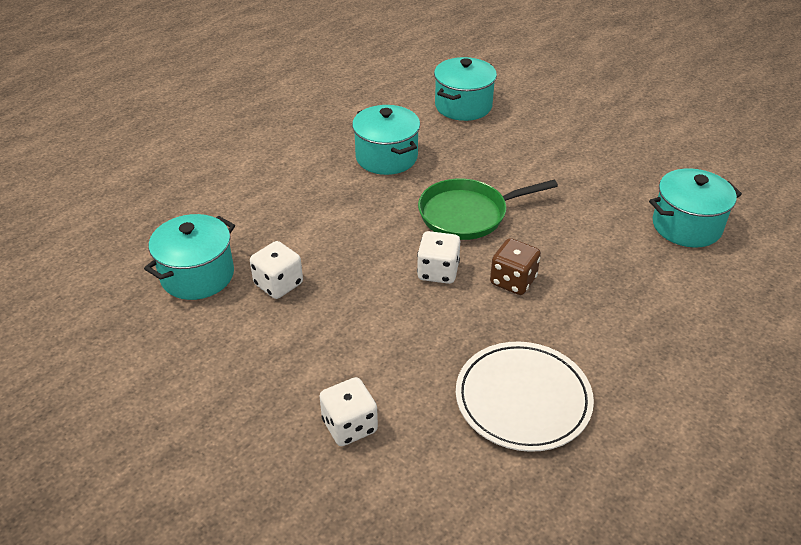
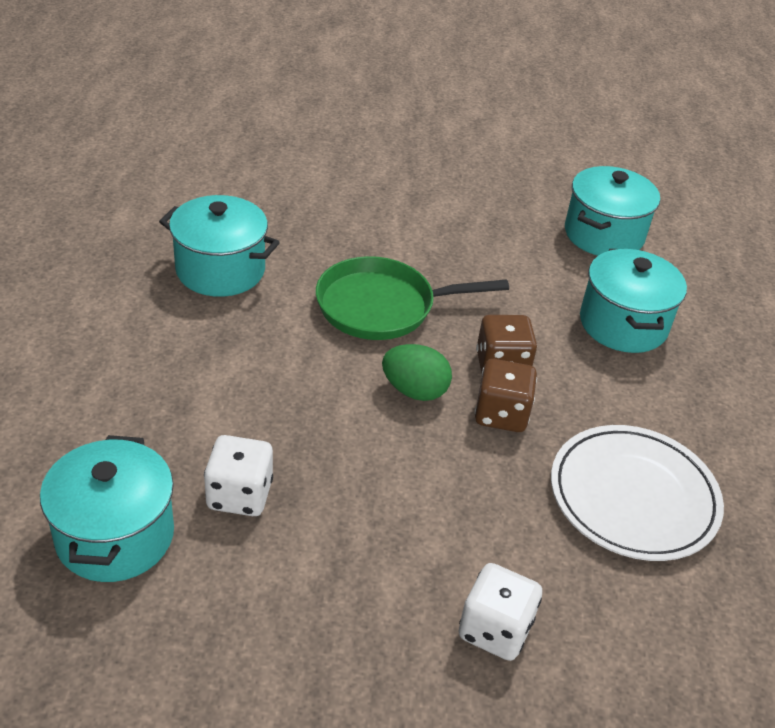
camera: 40 degrees left, 0 degrees up
white dice [417,231,460,284] -> green egg [382,344,452,401]
green pan [418,178,558,240] -> green pan turned 45 degrees clockwise [316,256,509,340]
turquoise pot [434,57,497,121] -> turquoise pot moved to [580,249,687,353]
none -> brown dice [475,359,537,432]

